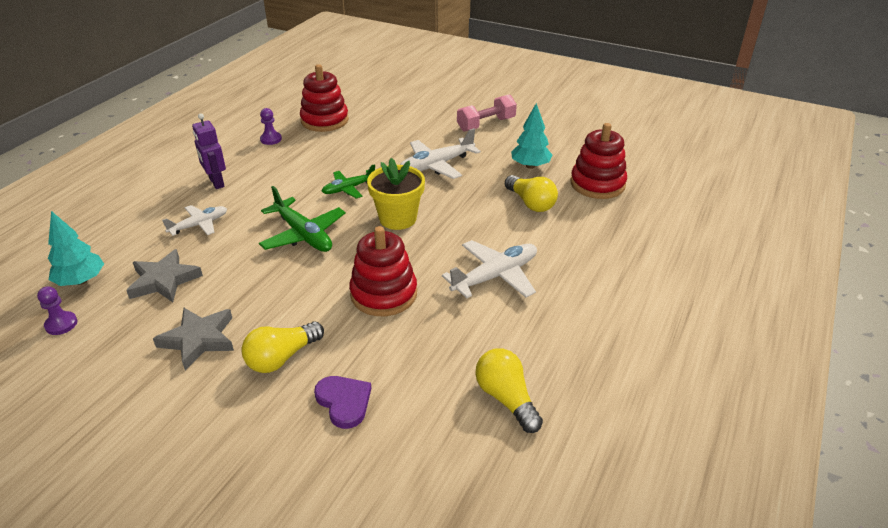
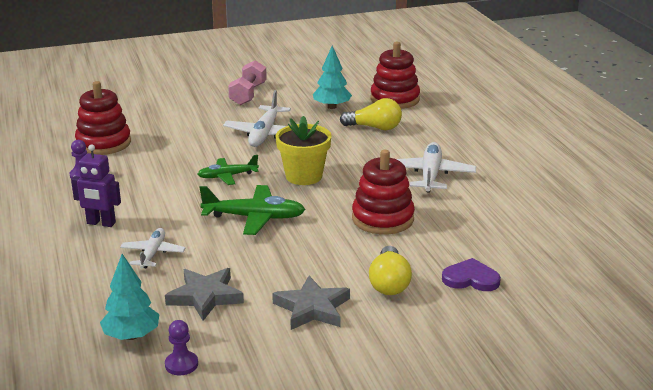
camera: 45 degrees left, 10 degrees down
green plane [321,164,375,199] -> green plane turned 60 degrees clockwise [197,155,259,185]
yellow light bulb [475,348,543,433] -> none

